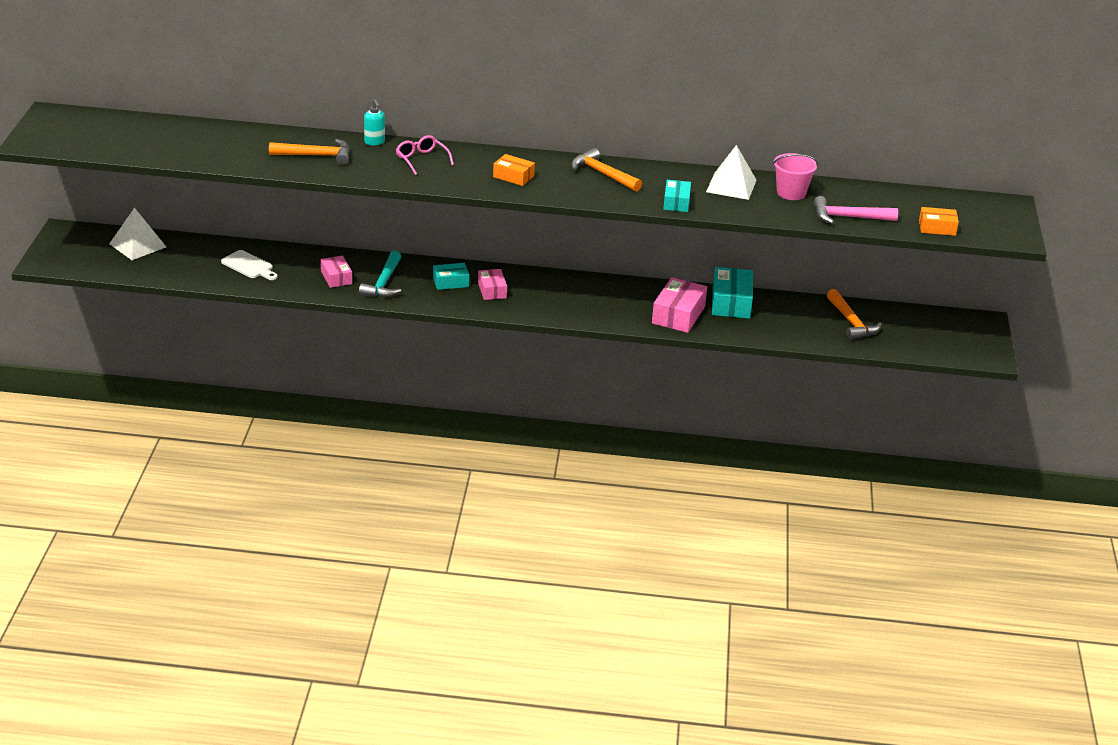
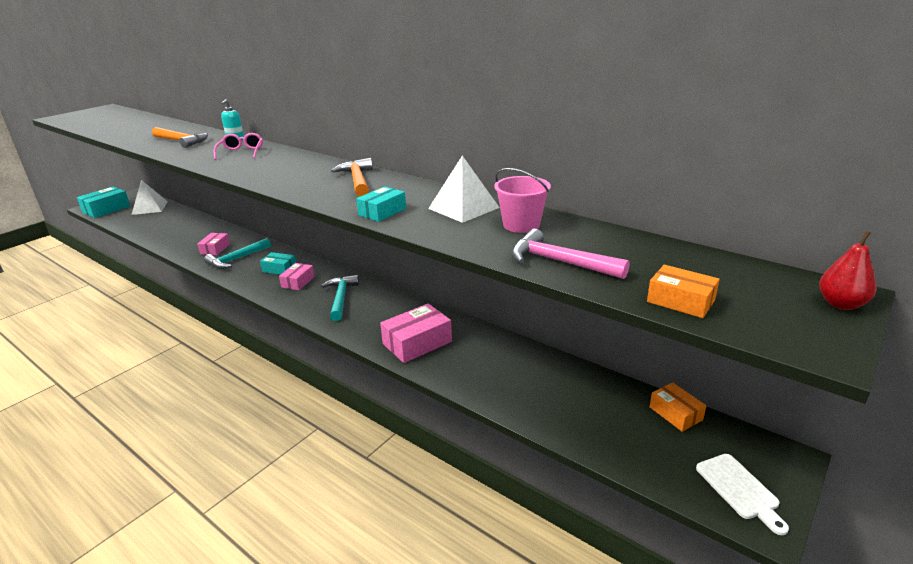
camera: 35 degrees right, 5 degrees down
white cutting board [221,250,278,280] -> white cutting board moved to [696,454,789,535]
orange box [493,154,535,186] -> orange box moved to [650,382,706,432]
turquoise box [712,267,753,319] -> turquoise box moved to [77,187,130,218]
orange hammer [827,289,882,340] -> none
none -> turquoise hammer [321,275,359,321]
none -> red pear [819,231,877,310]

